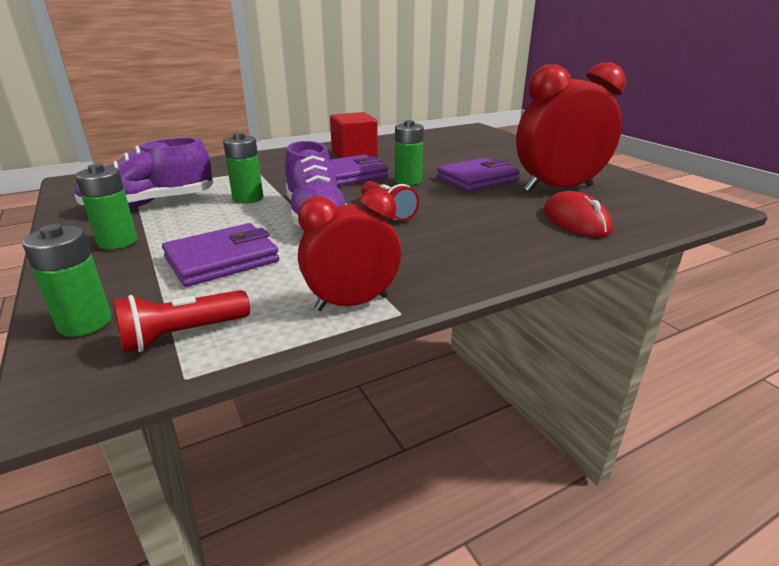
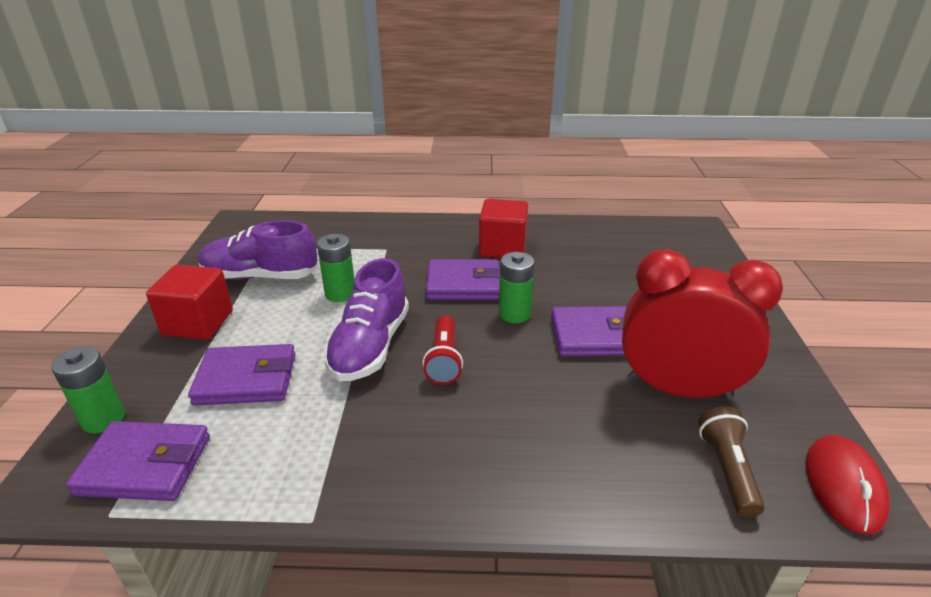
camera: 30 degrees right, 5 degrees up
green battery [75,164,137,249] -> red cube [146,265,233,340]
red flashlight [113,290,250,353] -> purple wallet [66,421,210,501]
red clock [298,189,401,311] -> none
red mouse [543,191,613,237] -> red mouse moved to [806,435,890,534]
none -> brown flashlight [698,406,765,517]

